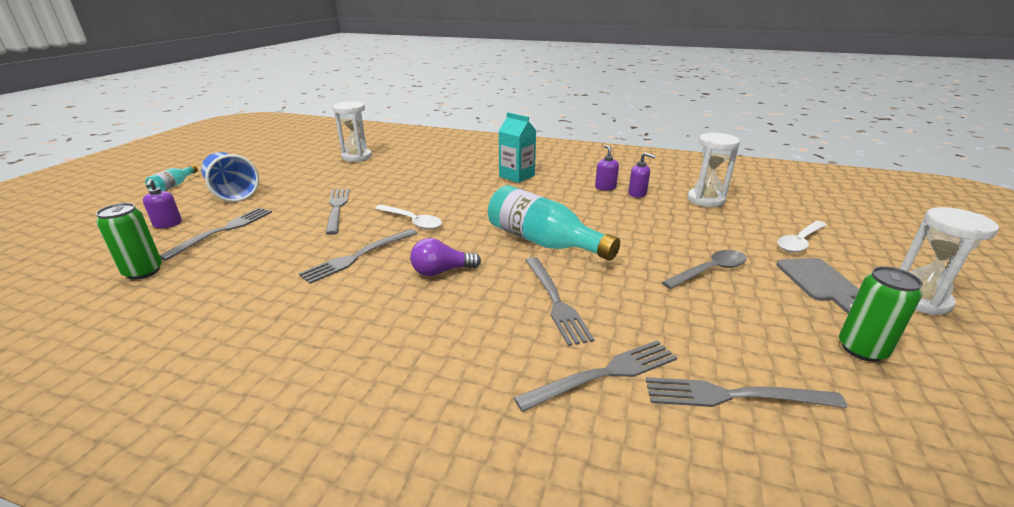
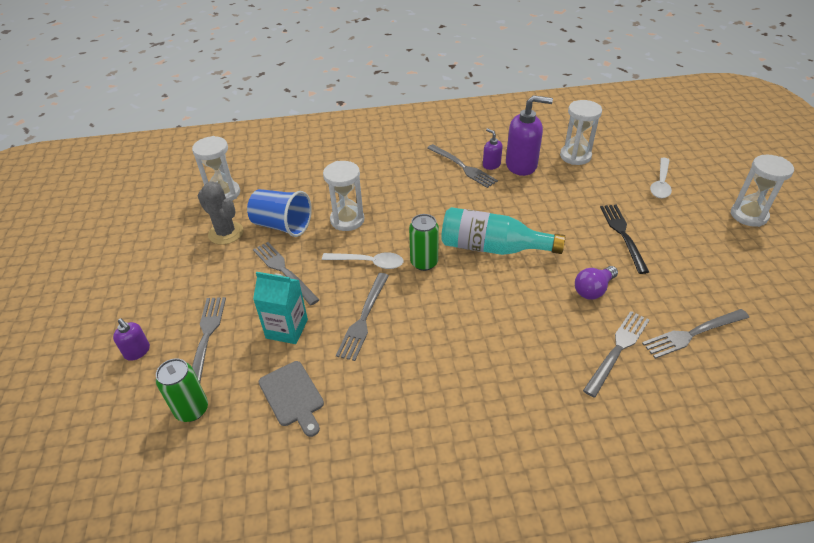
camera: 25 degrees left, 15 degrees up
turquoise bottle [145,165,198,191] -> none
blue cup [201,152,259,202] -> blue cup moved to [247,189,312,237]
purple light bulb [410,238,481,276] -> purple light bulb moved to [575,266,618,300]
turquoise carton [499,112,537,183] -> turquoise carton moved to [253,272,308,344]
grey fork [525,257,595,346] -> grey fork moved to [427,144,498,188]
purple soap dispenser [628,152,656,198] -> purple soap dispenser [506,95,553,176], size x1.97
grey spoon [662,250,747,289] -> black fork [600,205,649,274]
grey cutting board [776,258,859,314] -> grey cutting board moved to [259,361,324,437]
green can [839,266,923,362] -> green can moved to [409,214,439,271]
none -> grey cactus [198,182,243,245]
none -> white hourglass [323,161,364,231]

